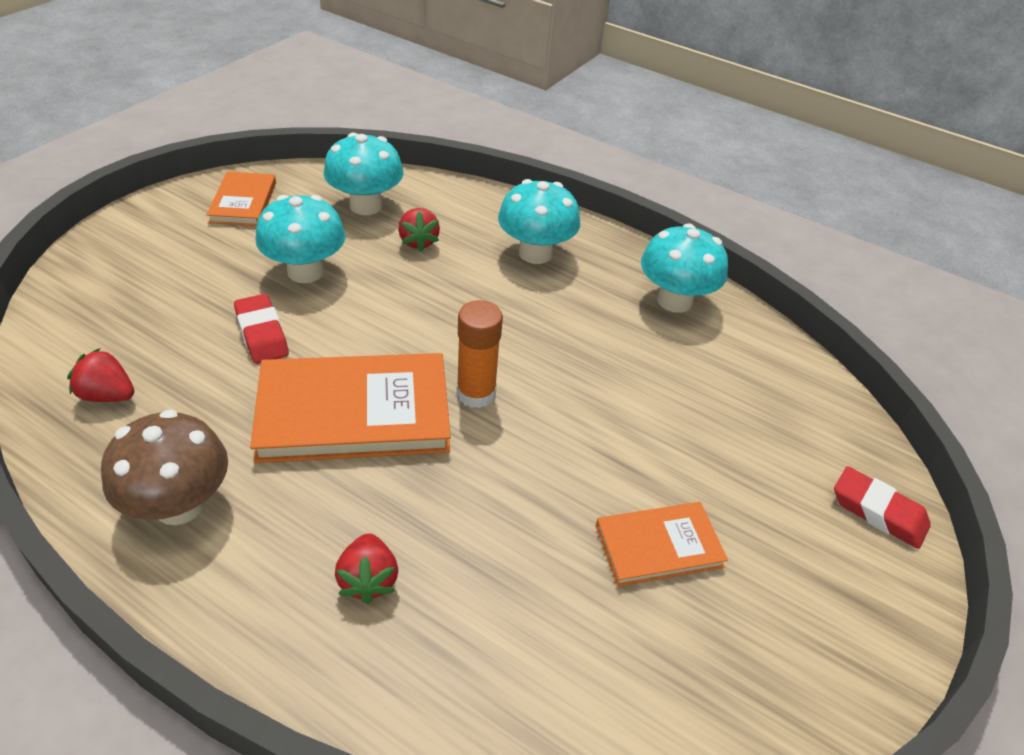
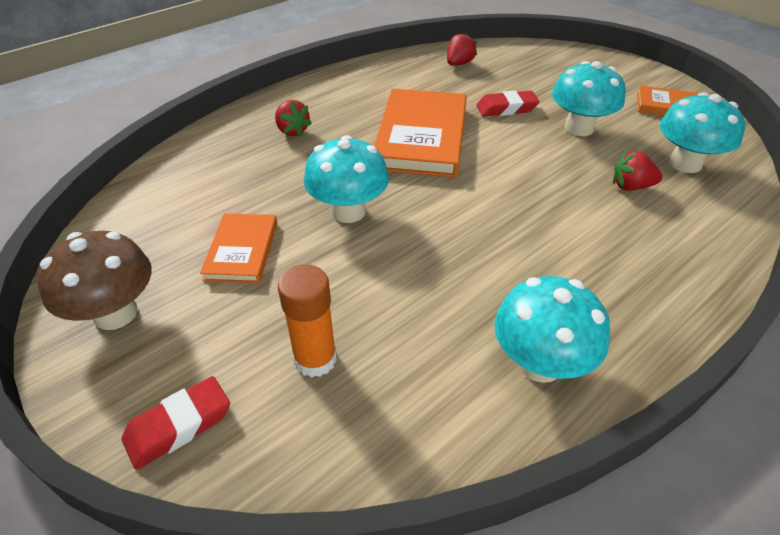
camera: 110 degrees right, 0 degrees up
brown mushroom [101,410,228,525] -> brown mushroom moved to [37,231,152,330]
red strawberry [335,533,398,604] -> red strawberry turned 135 degrees counterclockwise [275,100,312,137]
orange glue stick [457,300,503,408] -> orange glue stick moved to [278,264,337,378]
turquoise mushroom [498,179,580,264] -> turquoise mushroom moved to [304,135,389,223]

